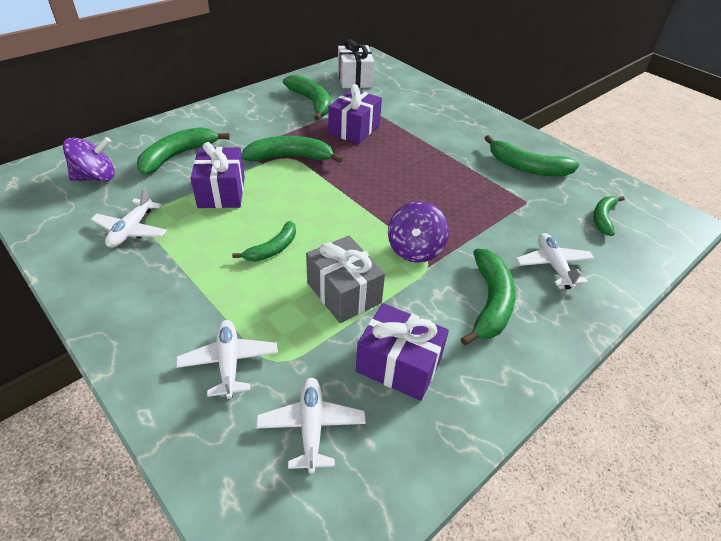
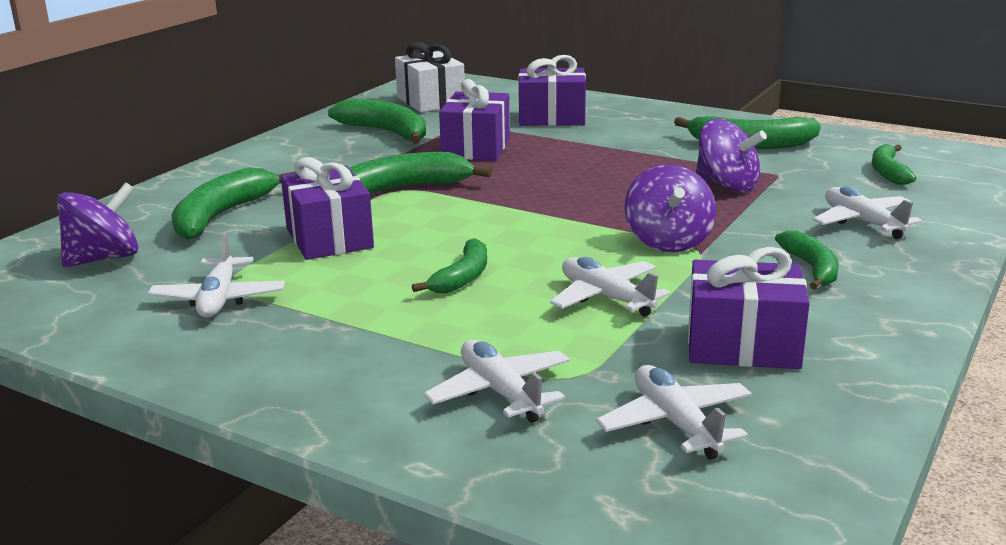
camera: 15 degrees left, 20 degrees down
grey gift [306,236,385,323] -> white plane [550,257,670,317]
green banana [461,249,516,346] -> green banana [775,231,839,290], size x0.63
none -> purple gift [518,55,586,126]
none -> purple spinning top [696,119,767,192]

